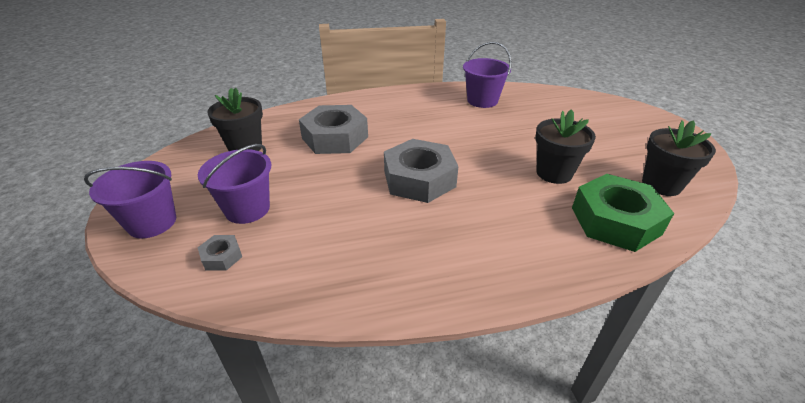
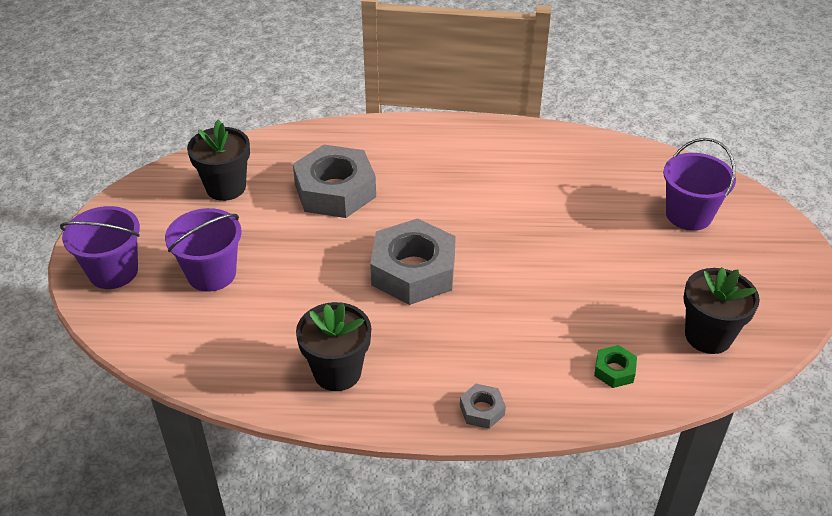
camera: 15 degrees right, 5 degrees up
grey nut [198,235,242,270] -> grey nut moved to [460,384,506,429]
purple bucket [463,42,511,108] -> purple bucket moved to [663,138,736,231]
black flower pot [535,109,596,184] -> black flower pot moved to [296,302,371,391]
green nut [572,174,674,252] -> green nut [594,345,637,388], size x0.44

